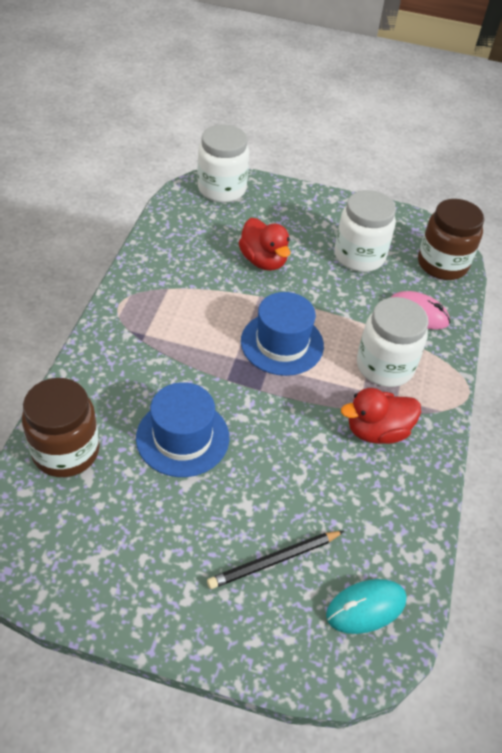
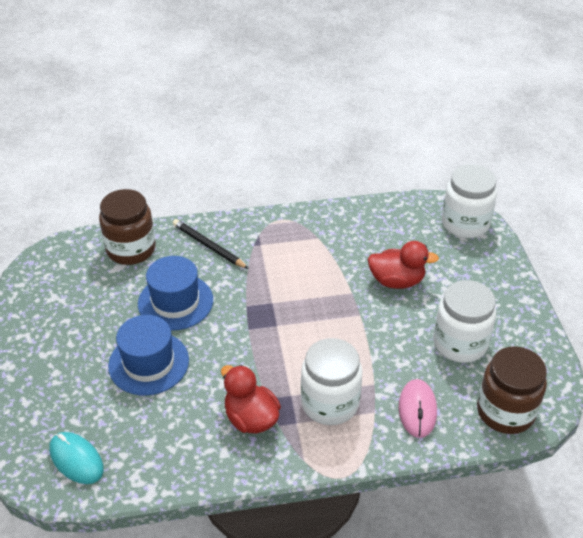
camera: 70 degrees right, 5 degrees down
black pencil [207,531,344,589] -> black pencil moved to [173,219,249,269]
red duck [238,218,290,271] -> red duck turned 120 degrees counterclockwise [367,241,439,289]
blue hat [241,292,324,376] -> blue hat moved to [108,315,189,395]

